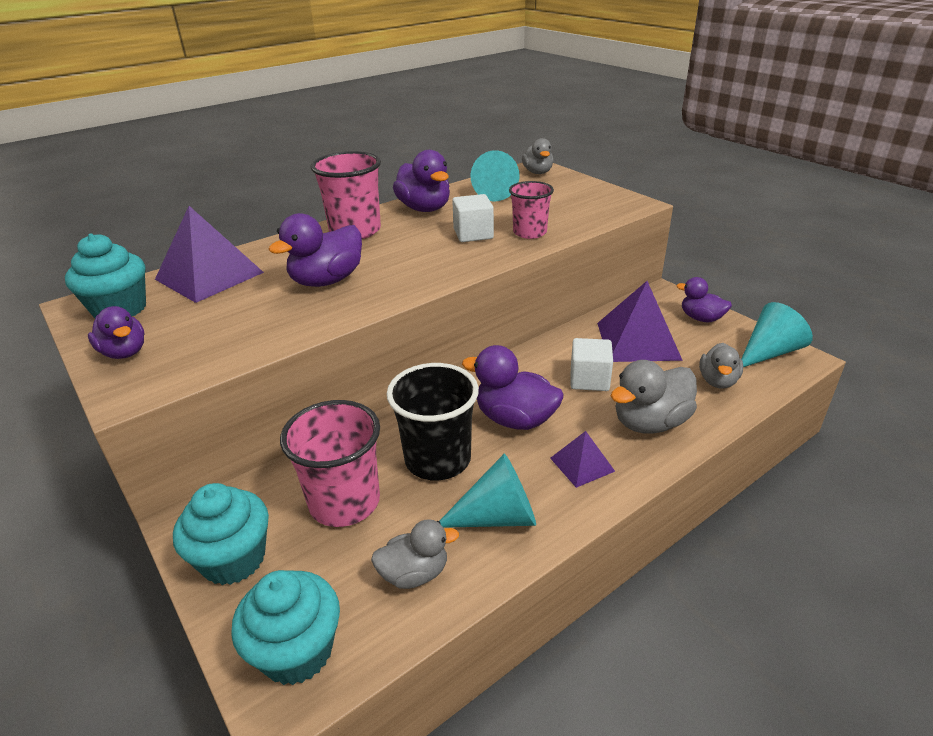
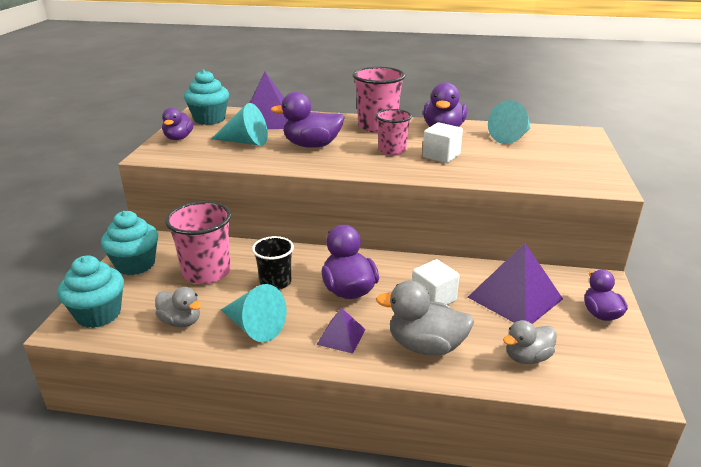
camera: 45 degrees right, 5 degrees down
black cup [387,363,479,481] -> black cup [252,236,294,290], size x0.64
pink cup [509,181,554,239] -> pink cup moved to [376,109,412,155]
grey duck [522,138,554,174] -> none
turquoise cone [741,302,813,367] -> turquoise cone moved to [211,103,268,146]

